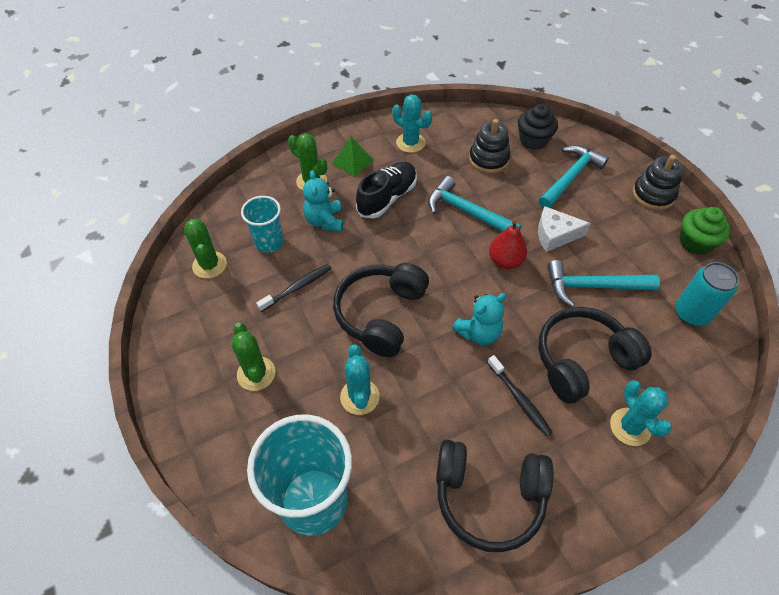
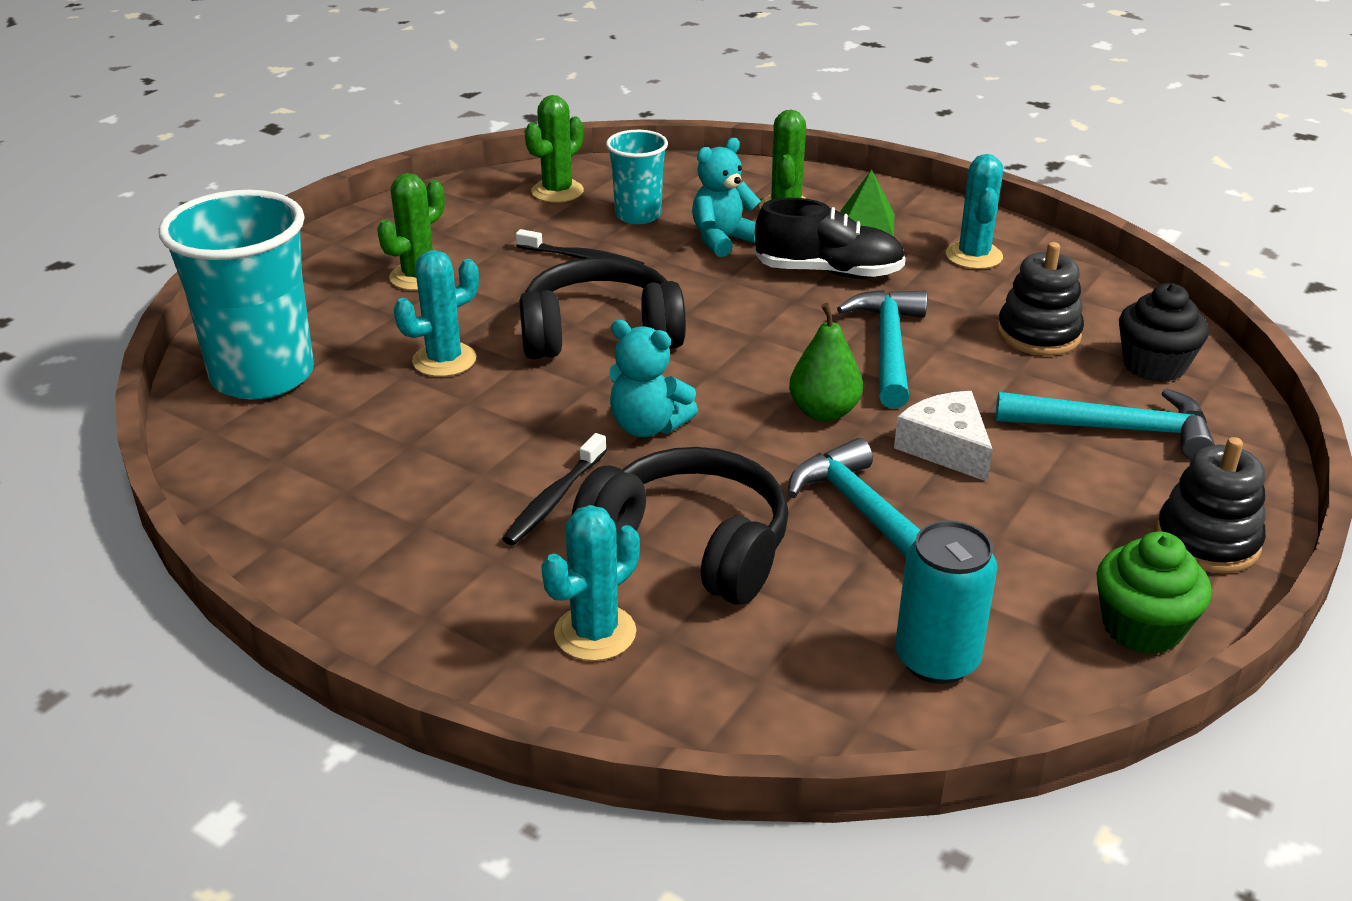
camera: 60 degrees right, 20 degrees down
black headphones [436,440,554,552] -> none
red pear [489,220,527,269] -> green pear [789,303,863,422]

